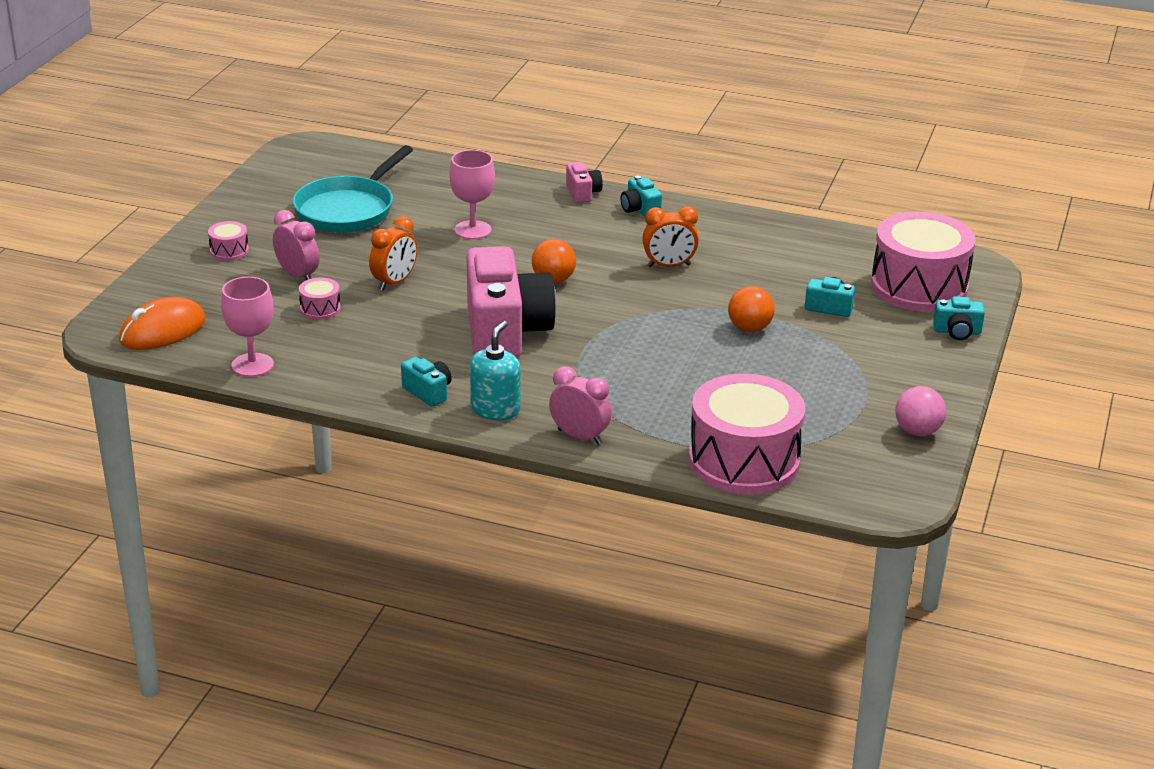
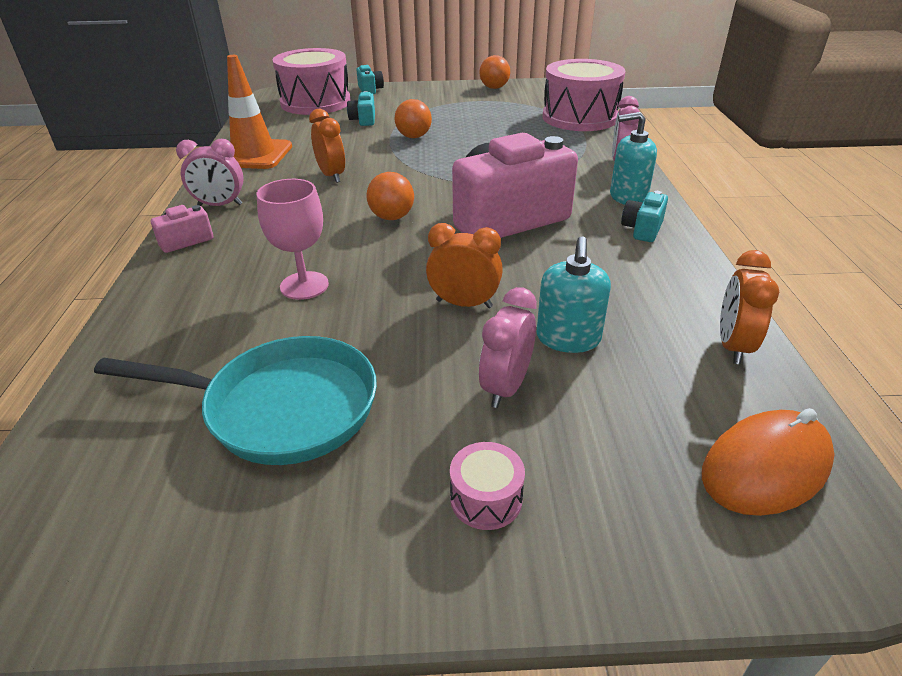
camera: 110 degrees left, 5 degrees up
orange mouse [119,297,205,350] -> orange mouse turned 60 degrees counterclockwise [702,408,835,516]
pink goblet [221,277,274,377] -> orange clock [720,250,779,364]
pink drum [299,278,340,320] -> turquoise soap dispenser [537,236,611,353]
turquoise camera [620,176,662,217] -> pink clock [176,139,244,206]
pink ball [895,386,946,436] -> orange ball [480,55,510,89]
none -> orange traffic cone [227,55,292,169]

